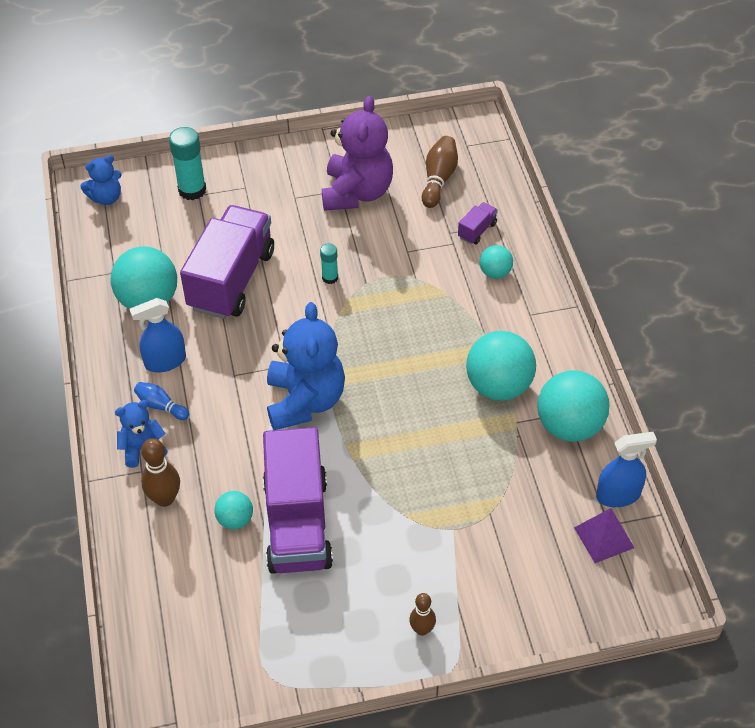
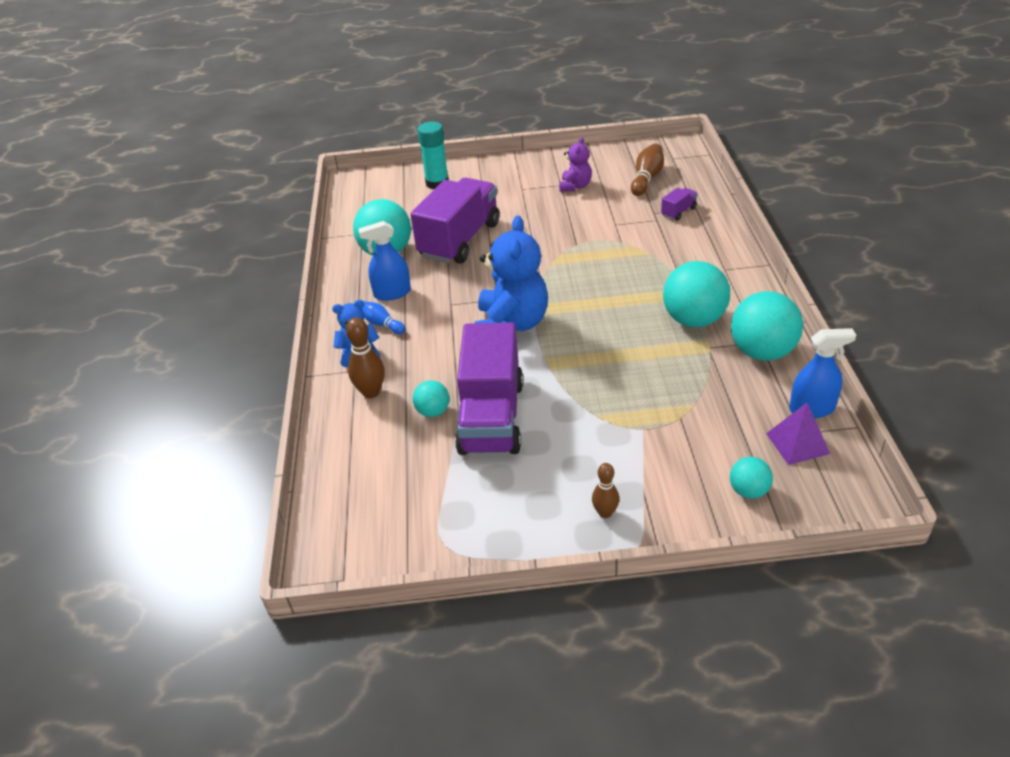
camera: 10 degrees right, 10 degrees down
blue teddy bear [80,155,122,205] -> none
turquoise glue stick [320,243,338,284] -> none
purple teddy bear [322,96,393,211] -> purple teddy bear [559,137,592,192], size x0.53
turquoise ball [480,245,513,279] -> turquoise ball moved to [730,457,773,499]

